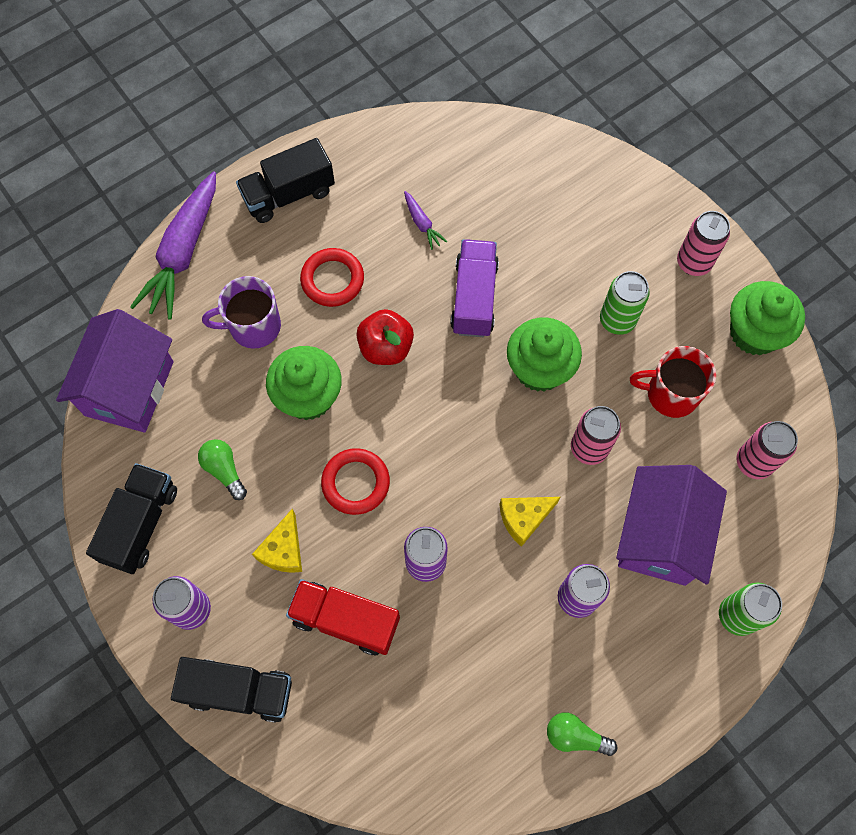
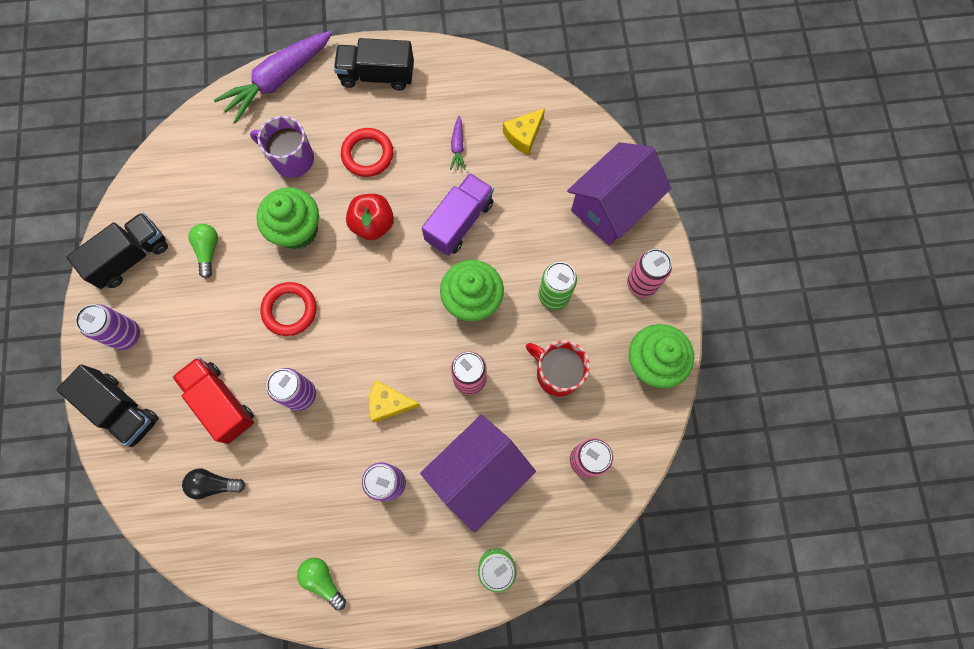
camera: 30 degrees right, 5 degrees up
purple house [56,309,174,432] -> purple house moved to [567,142,671,245]
yellow cheese [252,509,302,573] -> yellow cheese moved to [503,108,545,155]
none -> black light bulb [182,469,245,499]

